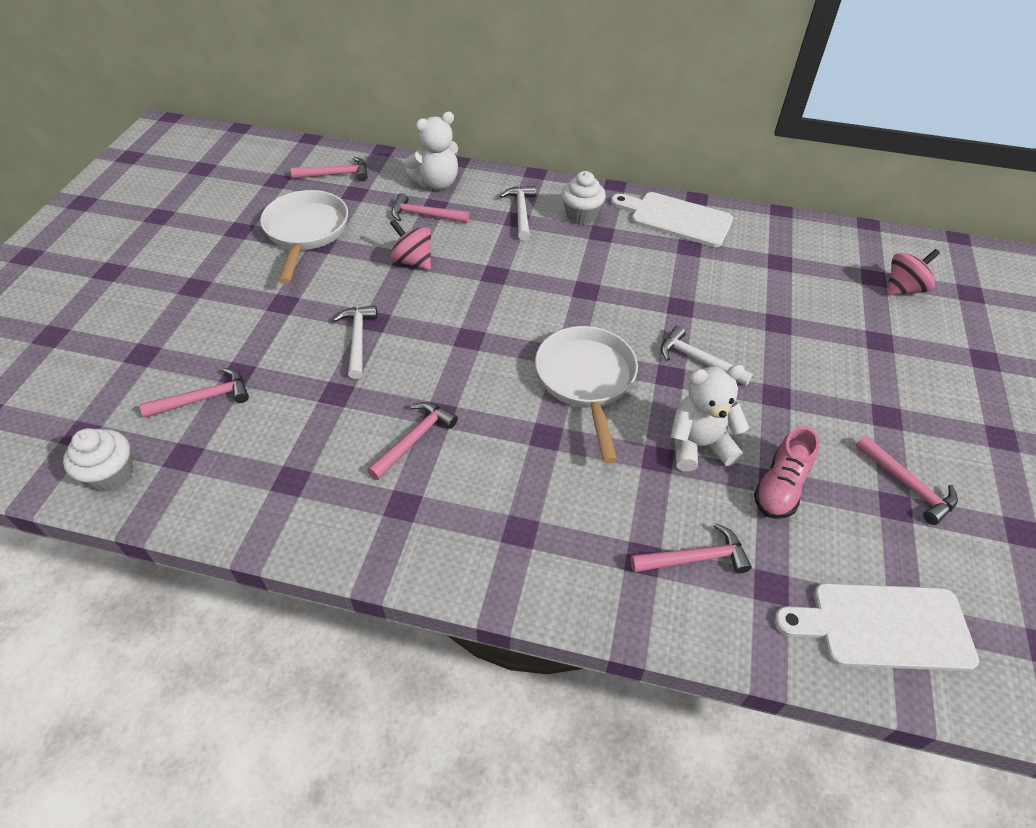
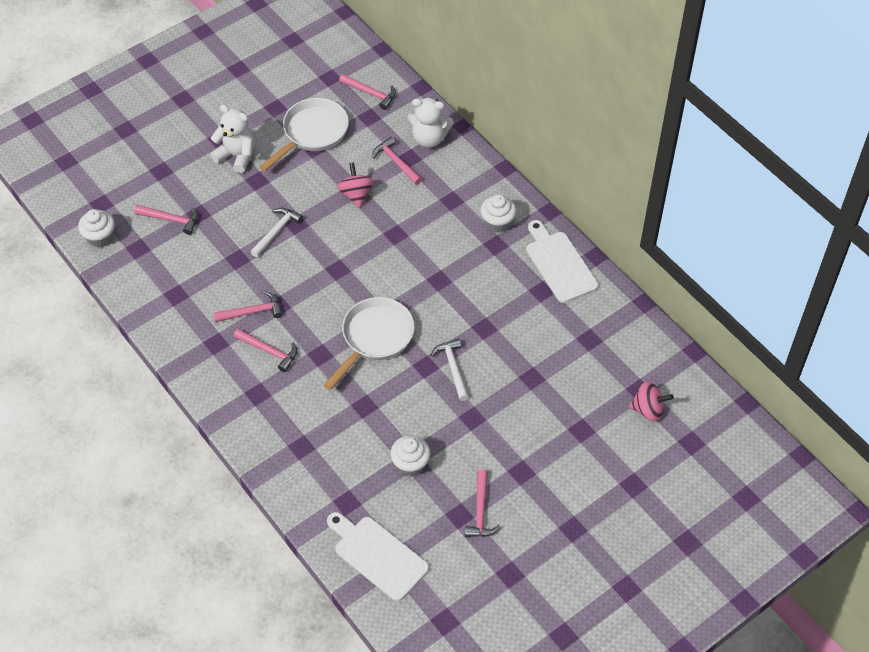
camera: 40 degrees right, 5 degrees up
white hammer [500,186,536,240] -> none
pink hammer [630,523,752,574] -> pink hammer moved to [234,329,297,372]
white teddy bear [670,365,749,472] -> white teddy bear moved to [210,104,254,173]
pink shoe [754,426,819,519] -> white cupcake [390,435,430,476]

